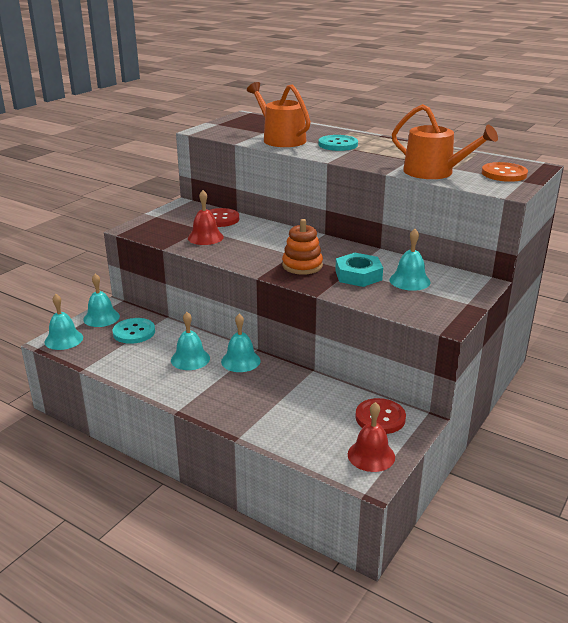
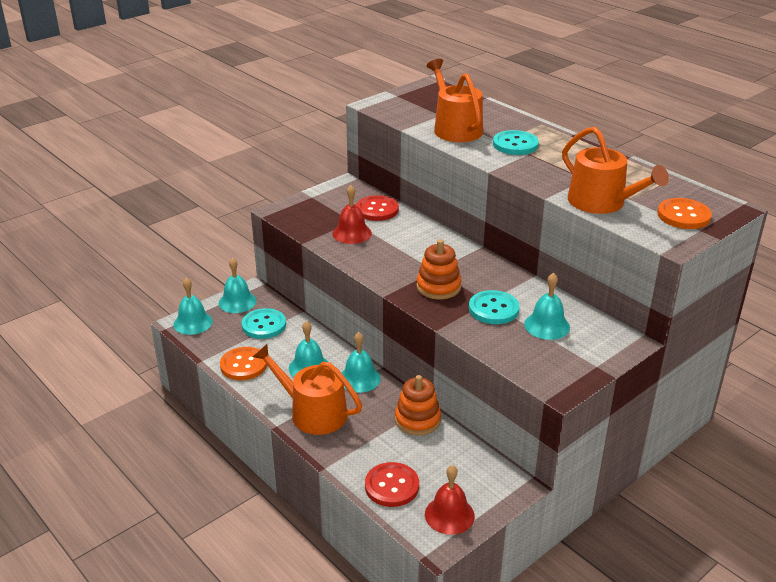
camera: 15 degrees right, 5 degrees up
turquoise nut [335,253,383,287] -> turquoise button [469,290,520,324]
red button [355,398,406,434] -> red button moved to [365,462,419,507]
none -> orange button [220,347,267,380]
none -> orange watering can [253,344,362,435]
none -> orange stacking toy [395,375,441,436]

